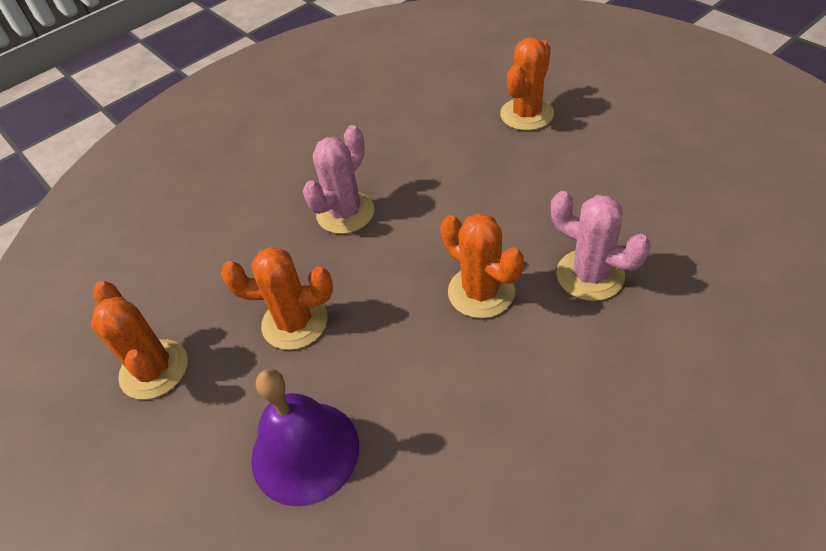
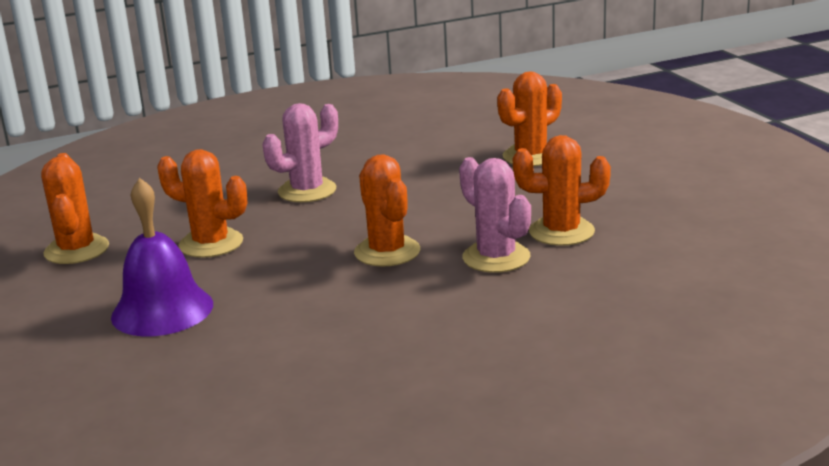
camera: 15 degrees right, 25 degrees down
none -> orange cactus [513,135,611,246]

